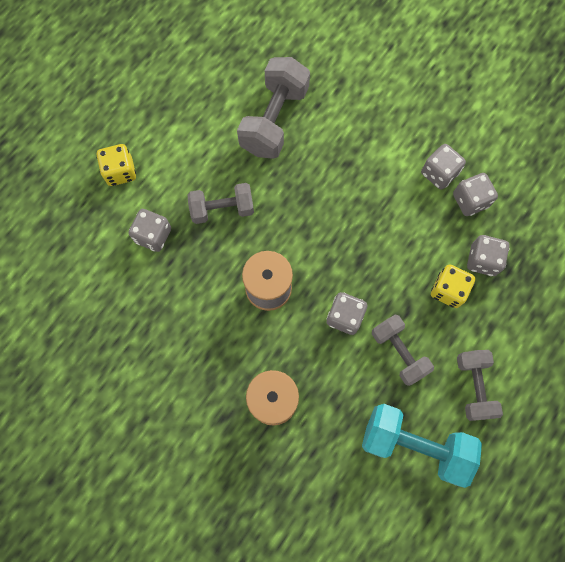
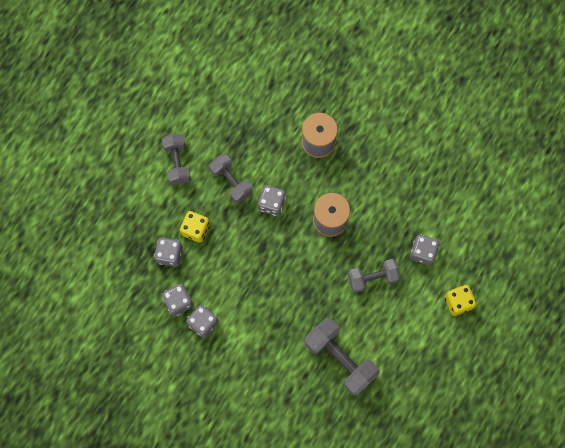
camera: 175 degrees right, 0 degrees up
grey dumbbell [237,57,310,159] -> grey dumbbell turned 60 degrees counterclockwise [304,318,380,396]
turquoise dumbbell [362,404,482,488] -> none

